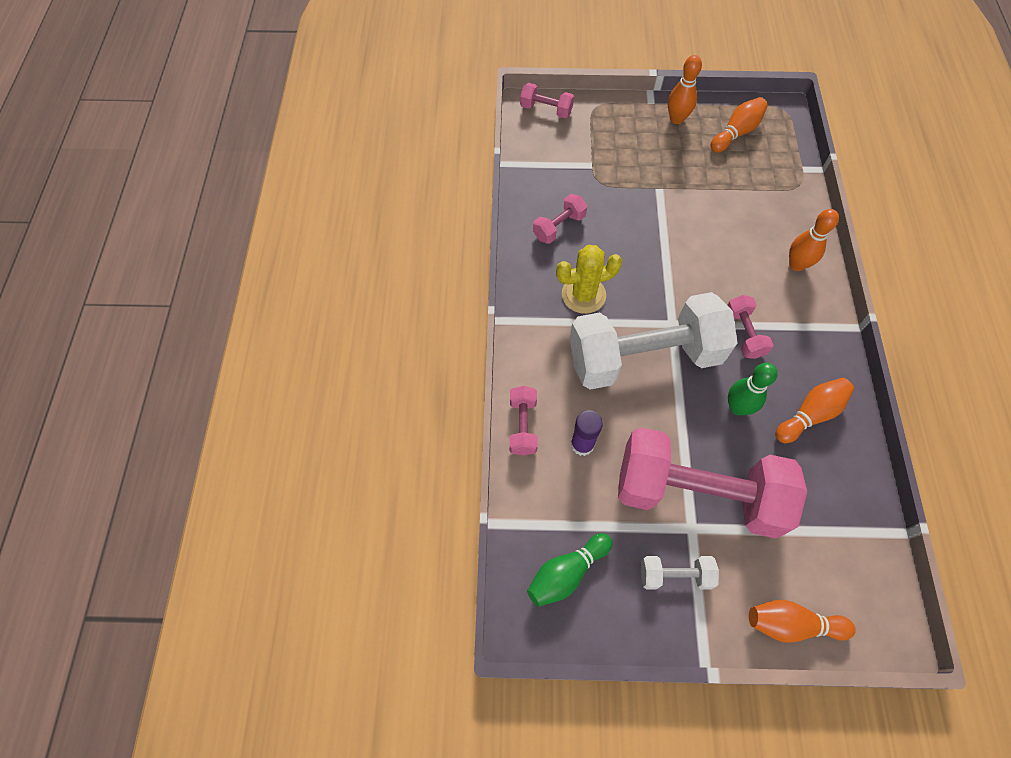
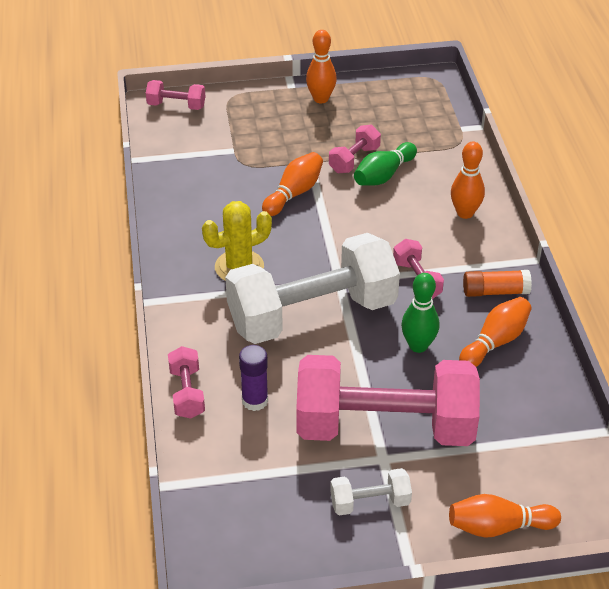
camera: 10 degrees left, 20 degrees down
green bowling pin [527,533,612,607] -> green bowling pin moved to [354,142,417,186]
pink dumbbell [533,194,587,244] -> pink dumbbell moved to [329,125,381,173]
orange bowling pin [710,97,768,153] -> orange bowling pin moved to [262,152,323,216]
none -> orange glue stick [463,270,532,297]

